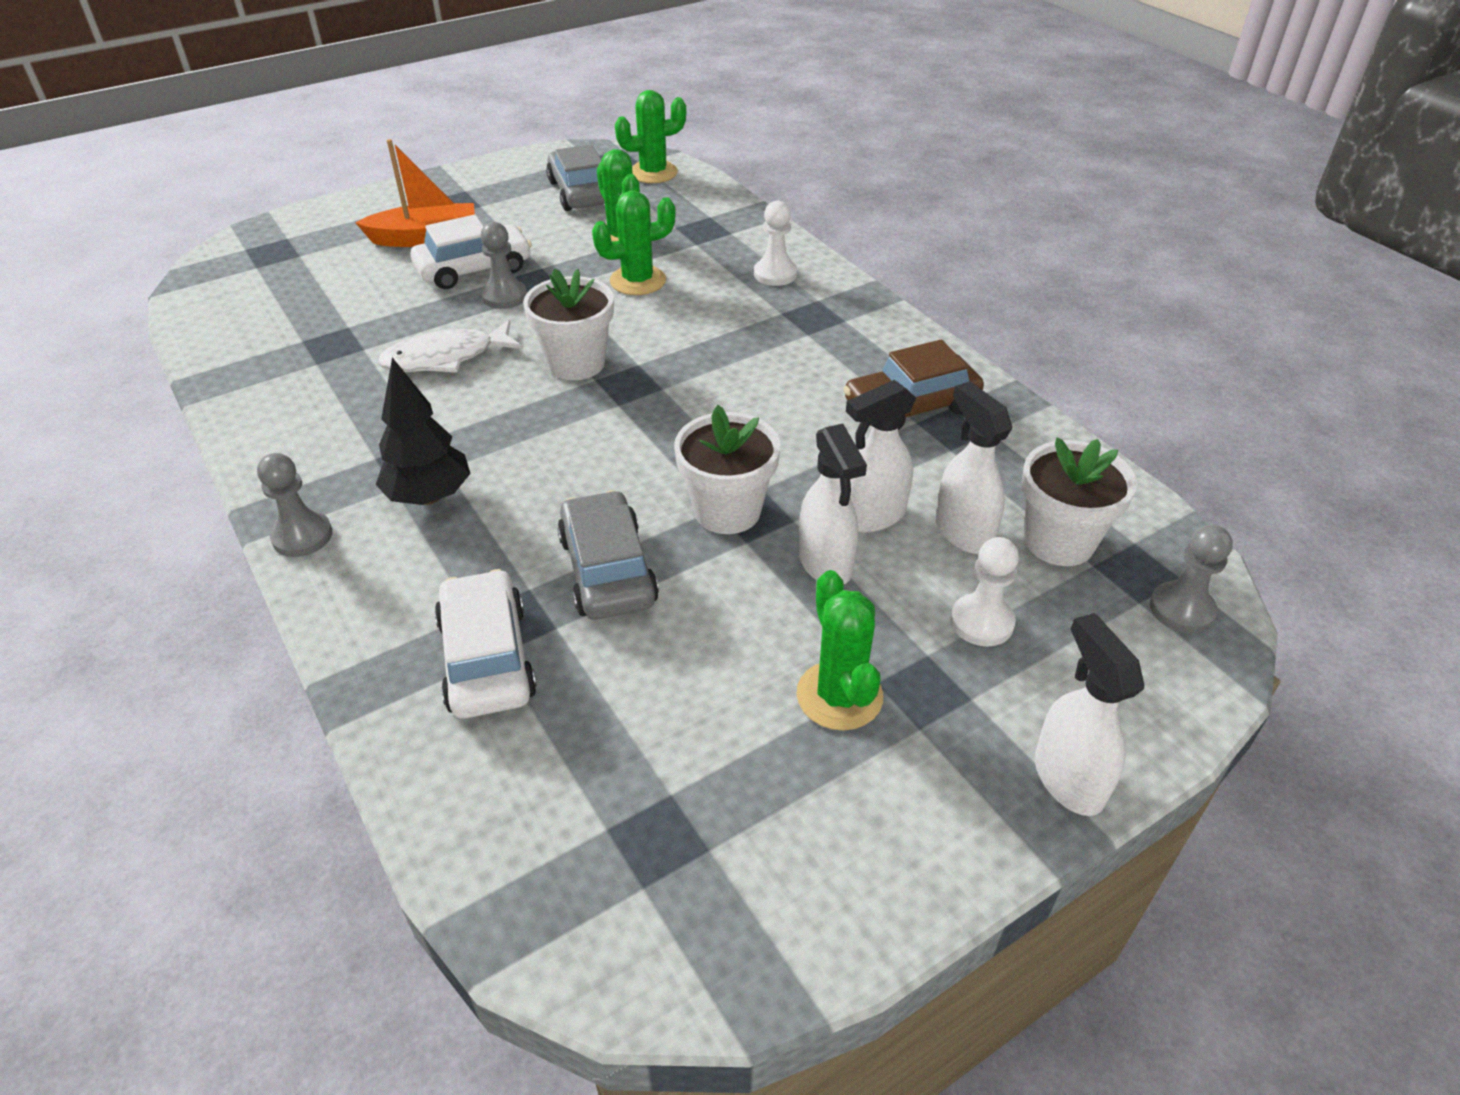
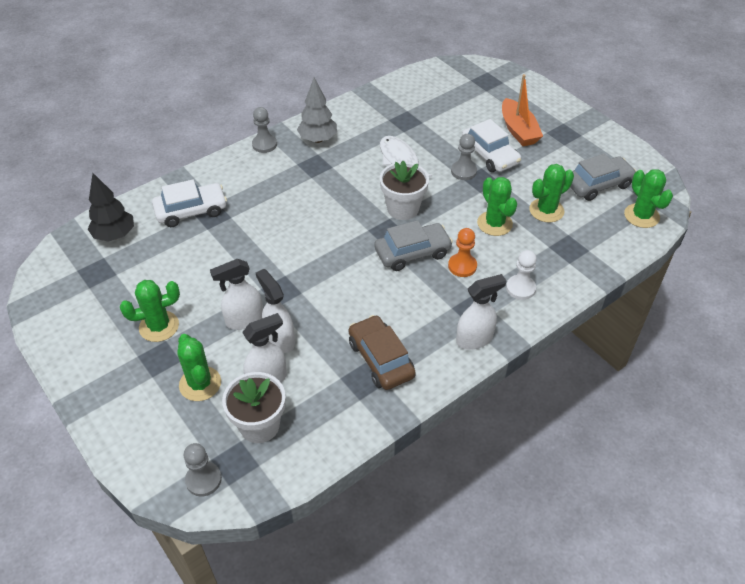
camera: 85 degrees right, 5 degrees up
black tree [376,357,471,505] -> black tree moved to [88,173,134,242]
grey car [557,490,659,620] -> grey car moved to [374,220,453,271]
white flower pot [674,405,780,534] -> none
white pawn [950,537,1019,647] -> green cactus [177,334,221,401]
white spray bottle [1035,613,1144,816] -> white spray bottle moved to [456,274,507,350]
none -> grey tree [297,78,337,143]
none -> orange pawn [448,228,477,277]

